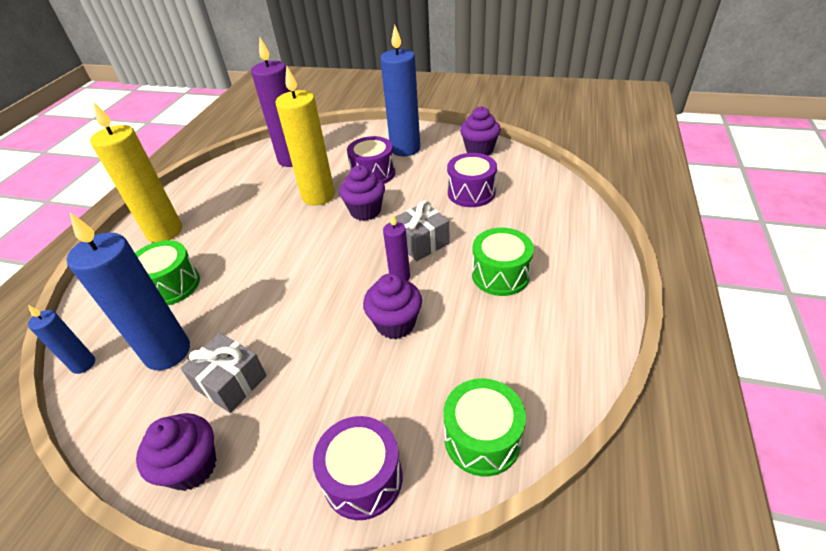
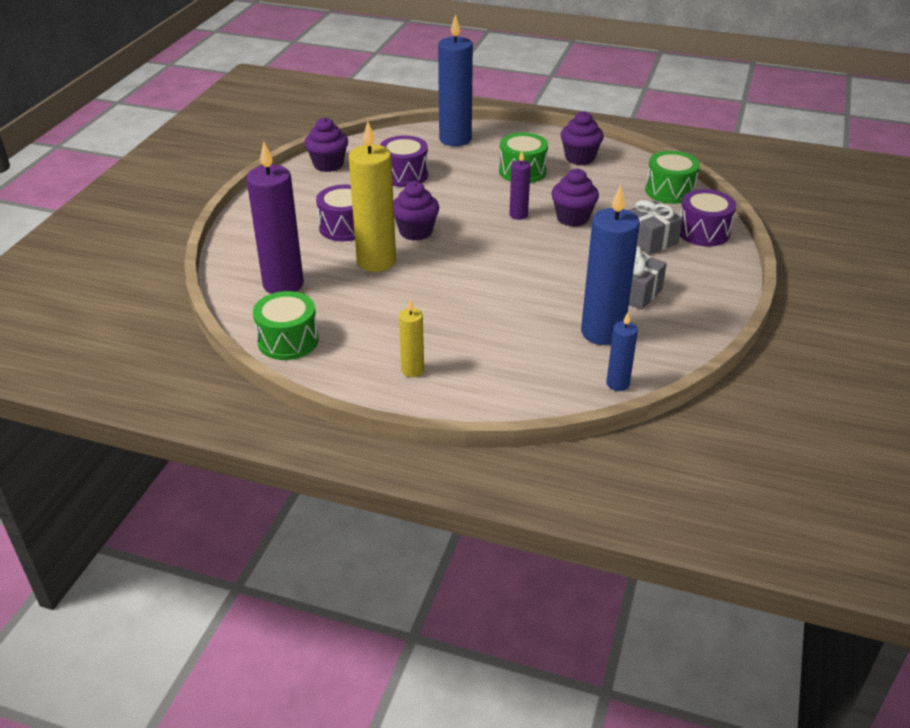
camera: 90 degrees left, 5 degrees down
yellow candle [90,101,182,243] -> yellow candle [399,299,424,377], size x0.51
green drum [135,240,200,305] -> green drum moved to [253,291,319,360]
purple cupcake [136,413,216,491] -> purple cupcake moved to [560,111,604,165]
blue candle [380,25,420,156] -> blue candle moved to [438,14,473,146]
grey gift [395,200,450,261] -> grey gift moved to [628,200,683,255]

